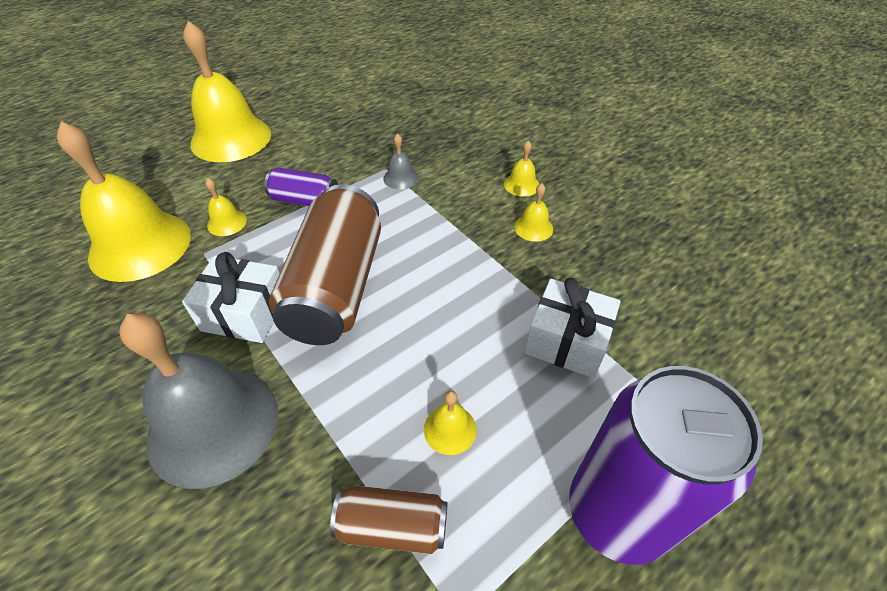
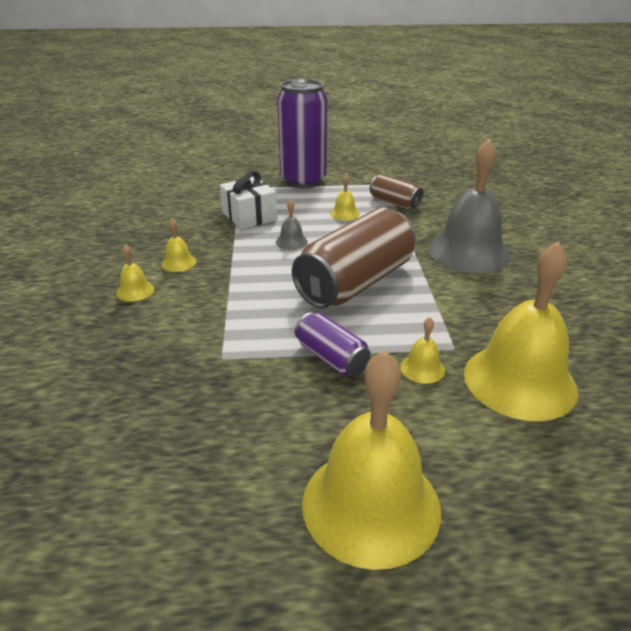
camera: 145 degrees left, 15 degrees down
white gift [182,252,280,343] -> none
grey bell [383,134,419,189] -> grey bell moved to [276,199,308,250]

